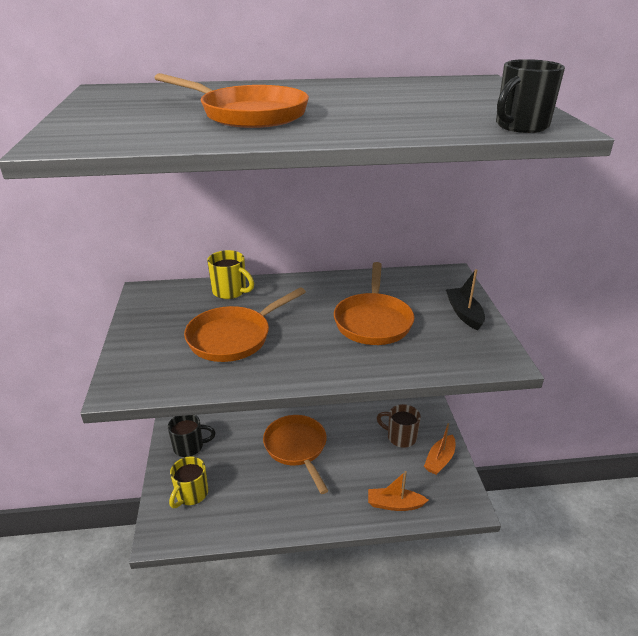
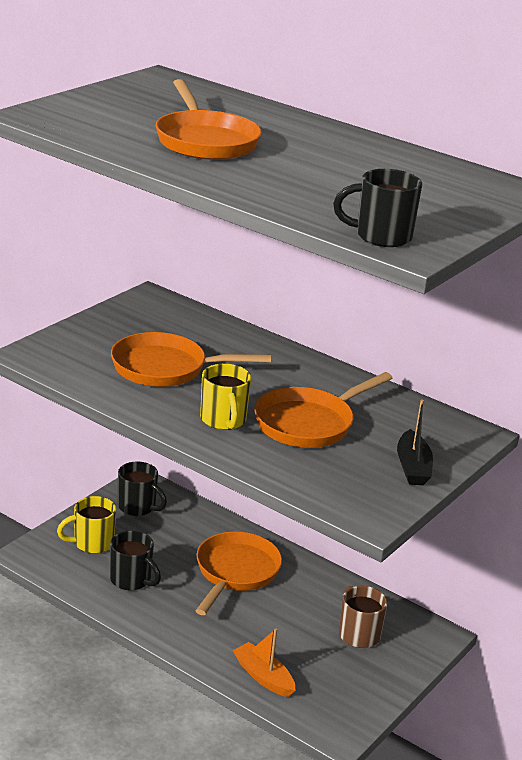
camera: 40 degrees right, 5 degrees down
yellow mug [207,250,254,299] -> yellow mug moved to [200,364,252,430]
orange boat [424,423,455,475] -> none
black boat [446,269,485,331] -> black boat turned 150 degrees clockwise [397,400,433,485]
none -> black mug [110,531,161,590]

